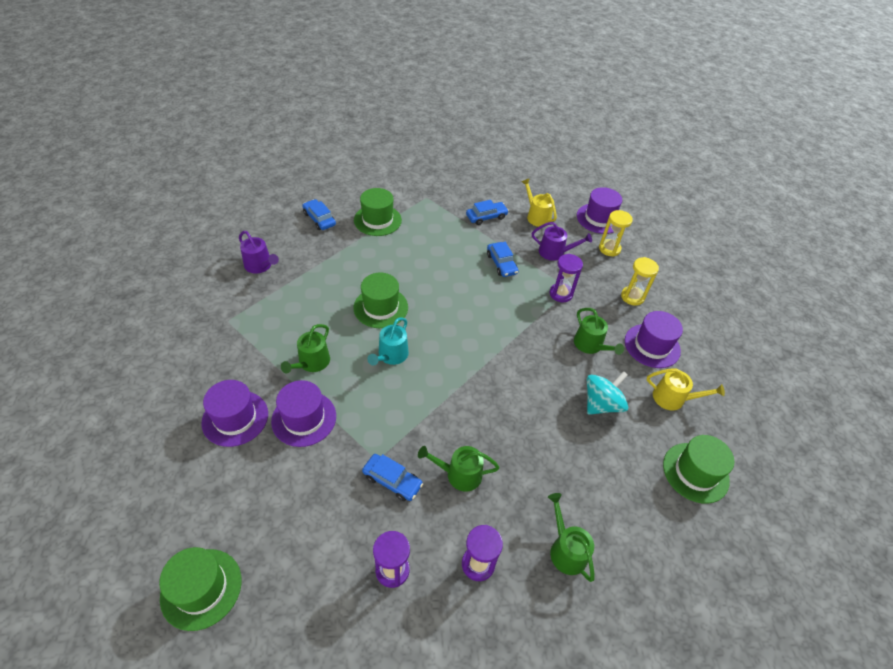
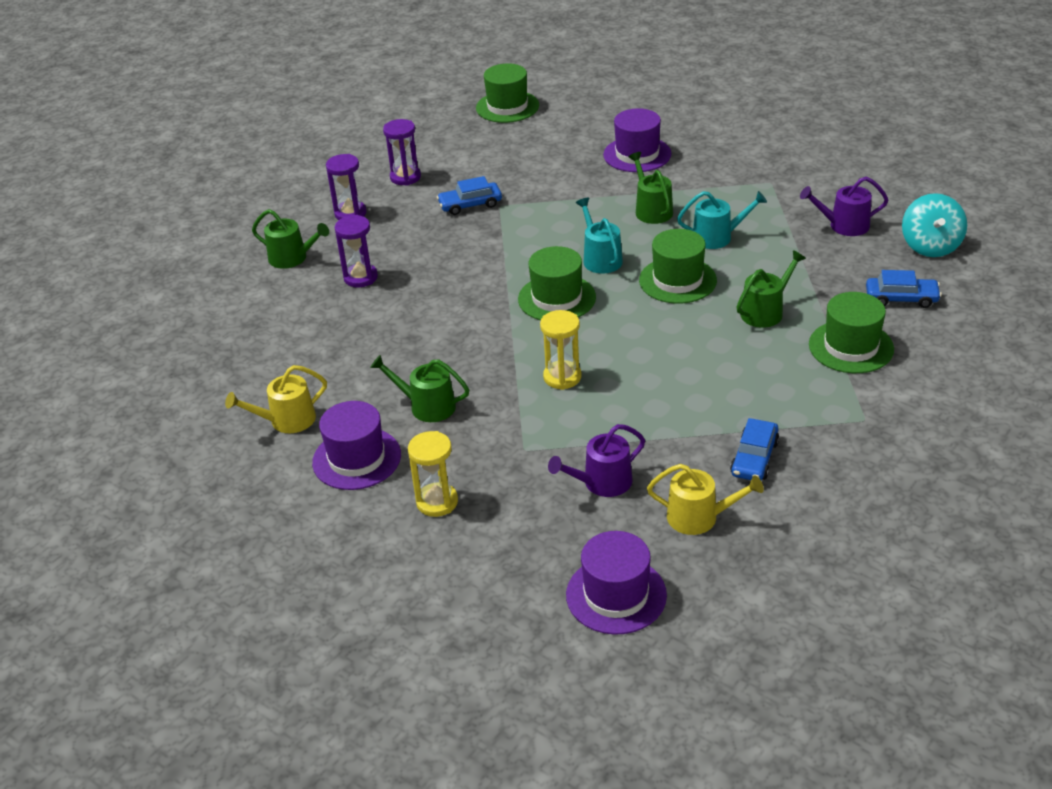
camera: 140 degrees right, 10 degrees down
purple hat [271,380,336,447] -> none
green watering can [418,446,500,492] -> green watering can moved to [737,250,806,328]
blue car [487,242,519,277] -> none
purple hourglass [550,254,583,302] -> purple hourglass moved to [335,215,378,287]
turquoise spinning top [587,371,628,415] -> turquoise spinning top moved to [902,193,967,257]
yellow hourglass [599,210,633,257] -> yellow hourglass moved to [540,310,582,390]
green hat [663,435,734,504] -> green hat moved to [518,246,596,320]
none -> turquoise watering can [677,191,767,249]

